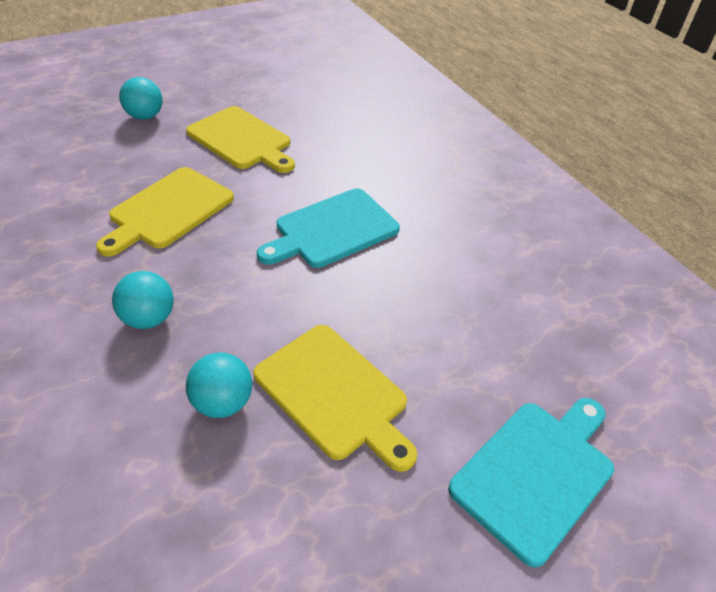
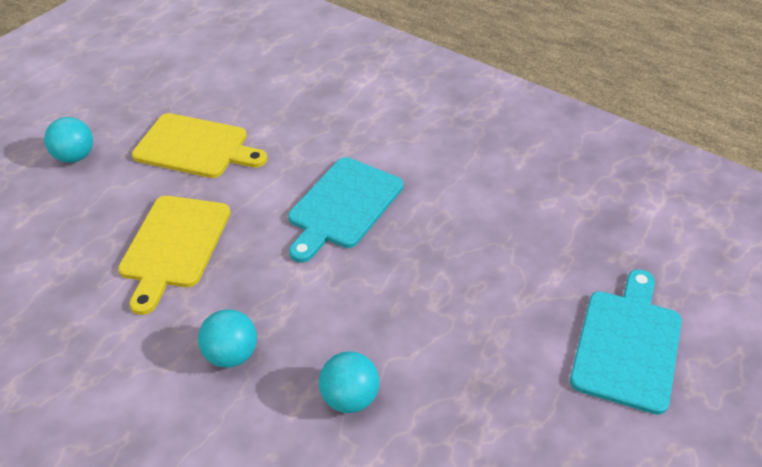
camera: 20 degrees left, 0 degrees up
yellow cutting board [253,325,417,472] -> none

